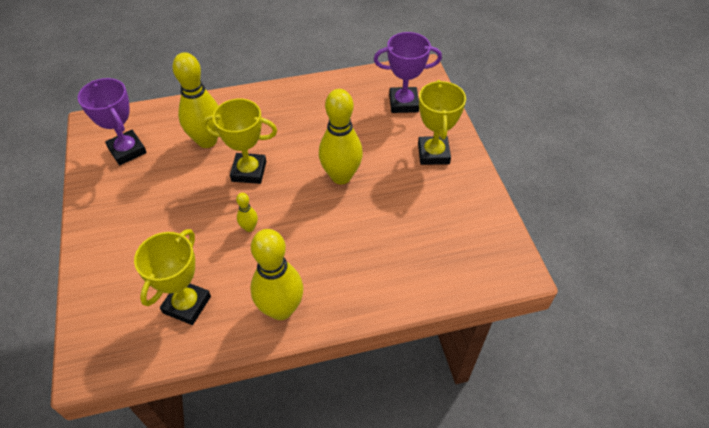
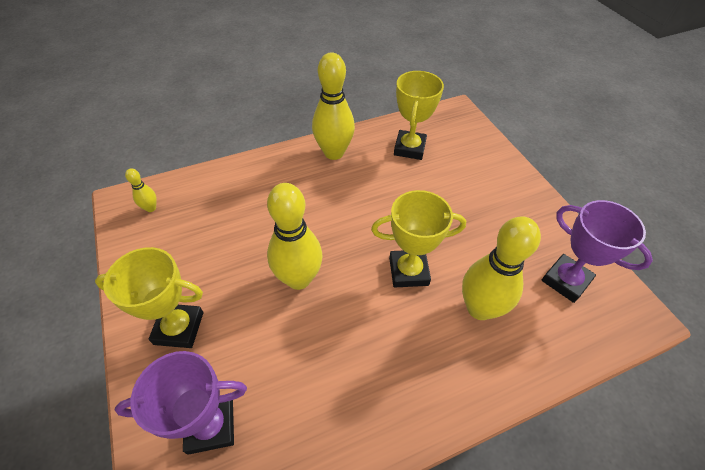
camera: 170 degrees right, 0 degrees up
yellow bowling pin [236,193,258,232] -> yellow bowling pin moved to [125,168,157,212]
yellow trophy [418,80,466,165] -> yellow trophy turned 75 degrees counterclockwise [95,247,203,348]

